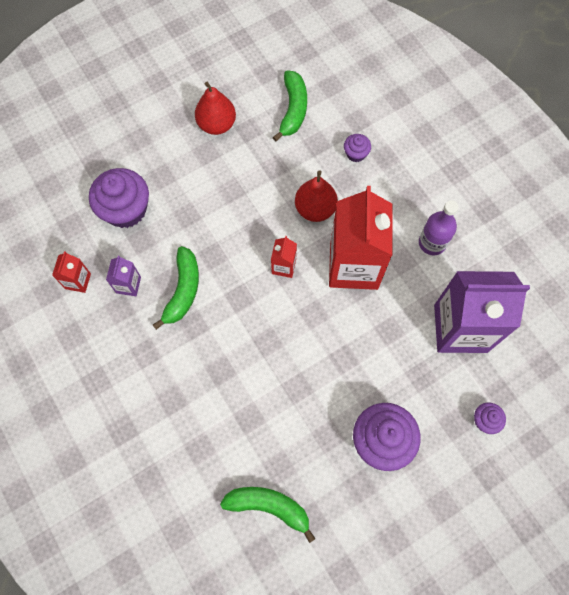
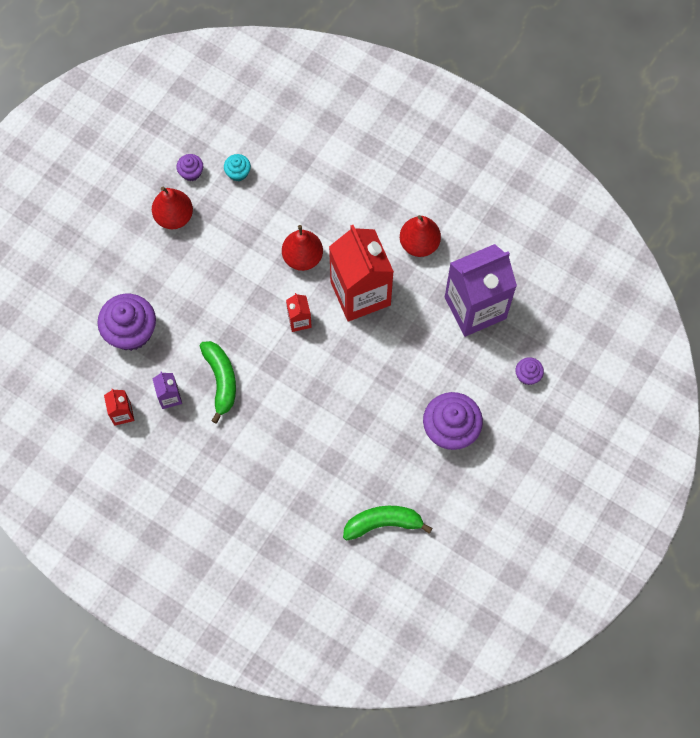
camera: 25 degrees left, 0 degrees up
green banana [272,70,307,142] -> turquoise cupcake [224,154,251,181]
purple cupcake [344,134,371,162] -> purple cupcake moved to [176,154,203,181]
purple bottle [419,201,459,255] -> red pear [400,215,441,257]

